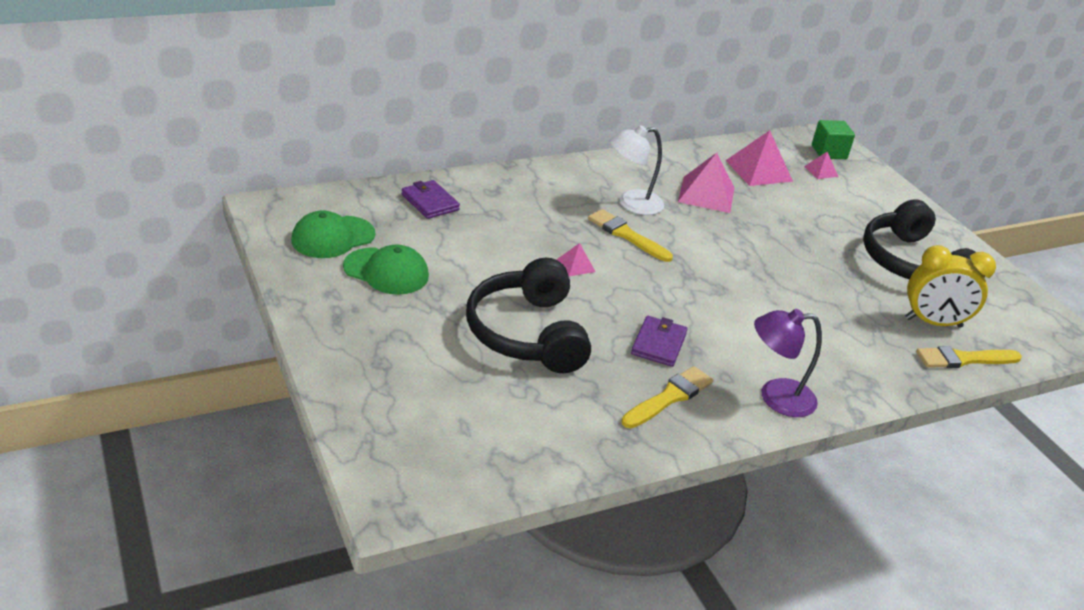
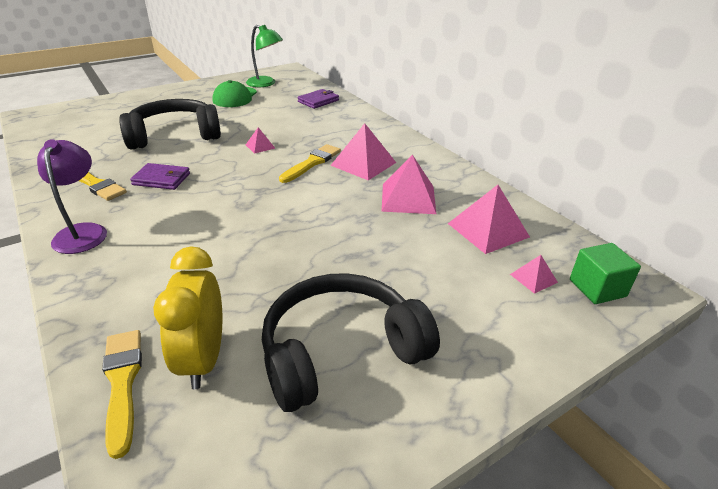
camera: 85 degrees right, 0 degrees up
green cap [291,210,375,258] -> green lamp [246,25,283,87]
white lamp [609,125,664,215] -> pink pyramid [330,123,396,180]

